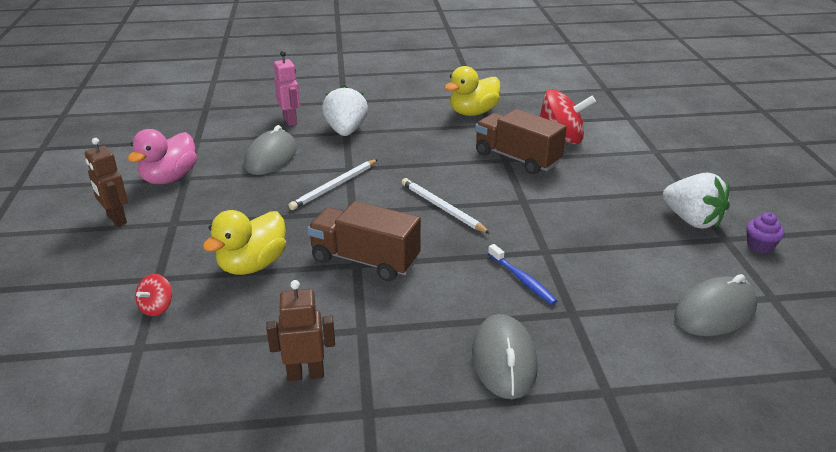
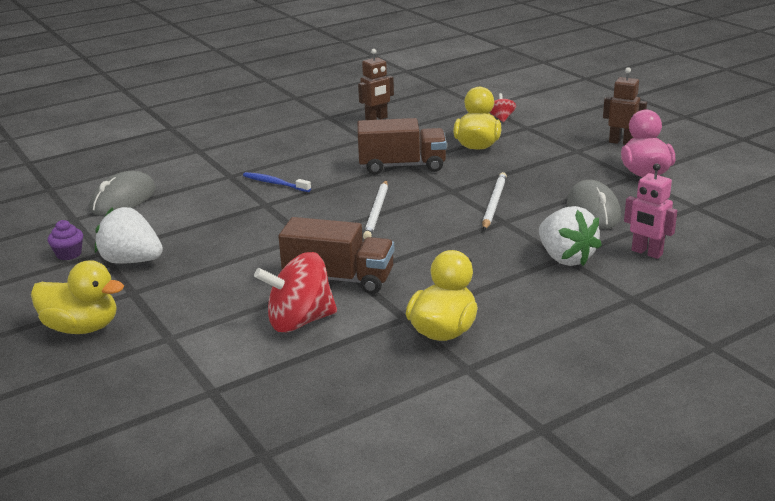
camera: 155 degrees right, 5 degrees down
white pencil [402,178,490,234] -> white pencil turned 75 degrees clockwise [363,180,388,239]
grey mouse [472,314,538,399] -> none
none -> yellow duck [31,260,124,334]

